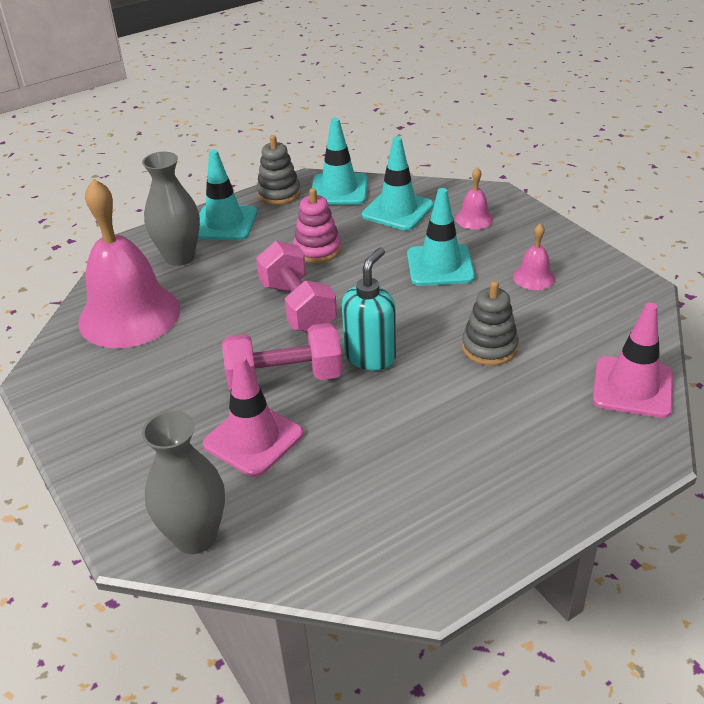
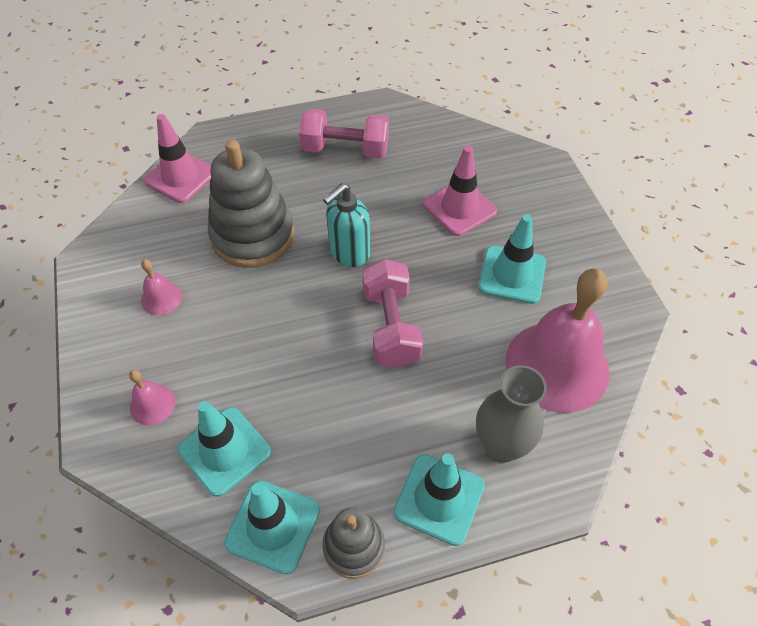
camera: 165 degrees left, 15 degrees up
grey vase [142,411,225,554] -> none
pink dumbbell [222,323,343,390] -> pink dumbbell moved to [299,109,389,159]
pink stacking toy [293,188,341,263] -> none
turquoise traffic cone [407,188,475,286] -> turquoise traffic cone moved to [478,214,546,304]
grey stacking toy [462,281,519,366] -> grey stacking toy [208,140,294,268], size x1.80

